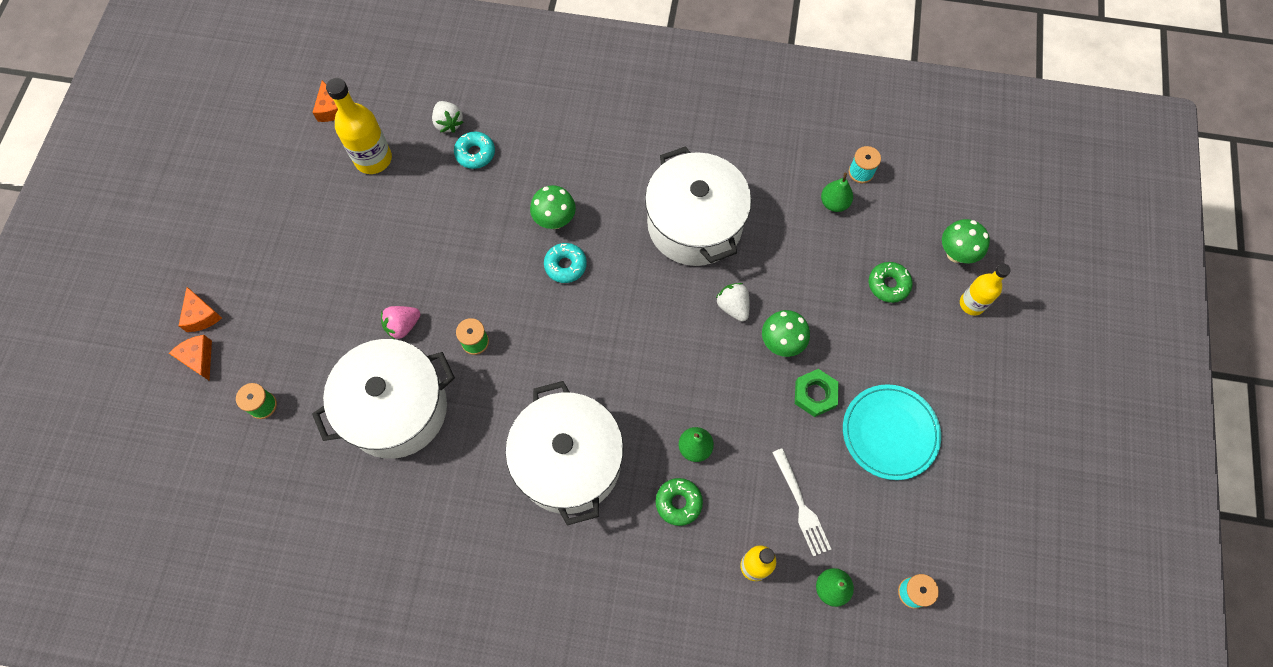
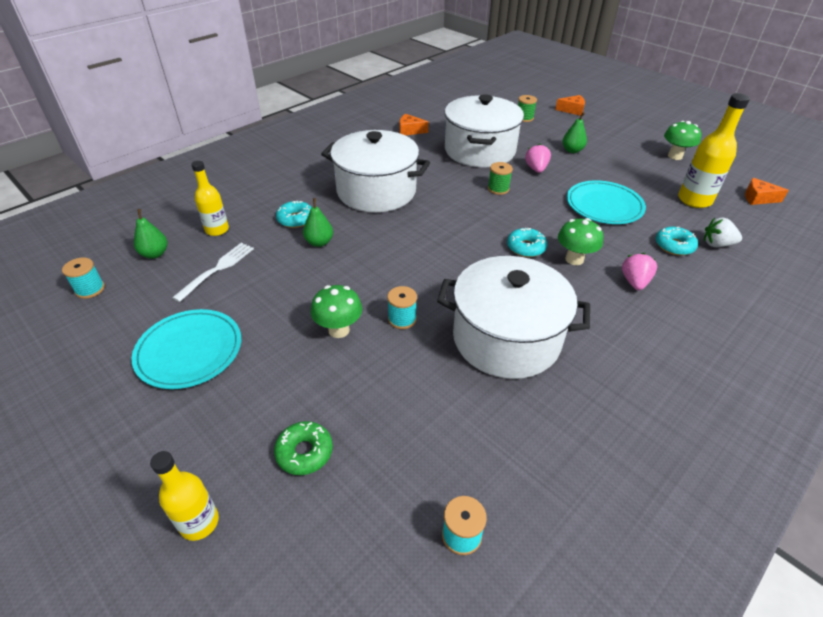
camera: 125 degrees right, 25 degrees down
orange cheese [179,287,222,332] -> orange cheese moved to [400,114,429,135]
green donut [656,478,703,526] -> turquoise donut [276,201,312,228]
white strawberry [716,283,750,322] -> turquoise spool [387,286,417,329]
white fork [772,448,831,556] -> white fork turned 105 degrees clockwise [172,243,254,302]
green nut [795,369,839,417] -> none
green pear [821,173,853,212] -> green pear moved to [562,112,587,153]
green mushroom [942,219,990,263] -> green mushroom moved to [664,121,702,160]
none -> turquoise plate [567,180,646,224]
none -> pink strawberry [622,253,657,290]

